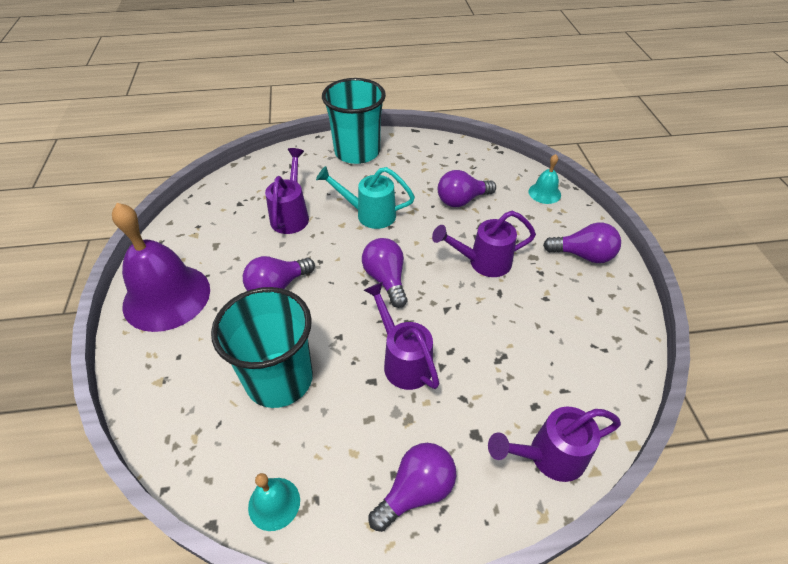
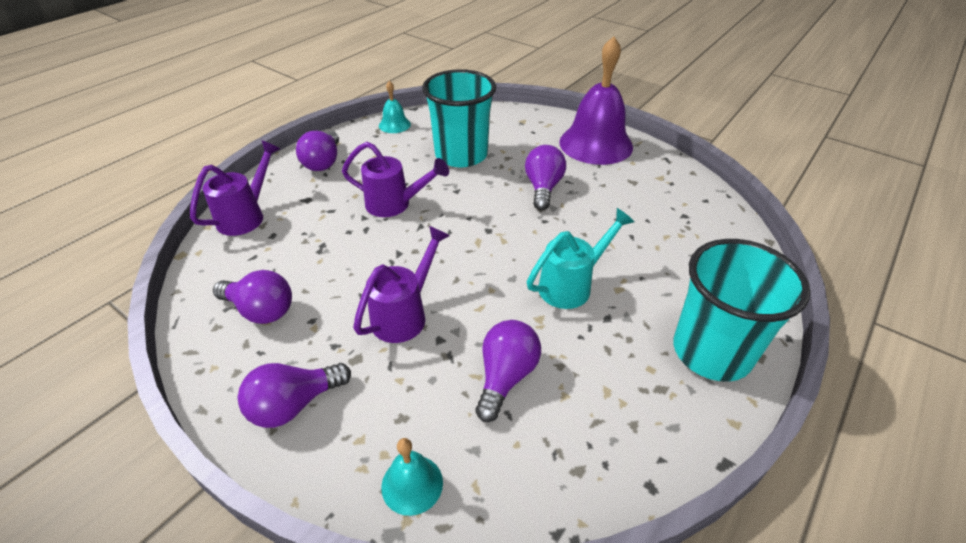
camera: 135 degrees right, 5 degrees down
purple watering can [265,148,309,234] -> none
purple light bulb [362,238,407,308] -> purple light bulb moved to [213,270,292,324]

